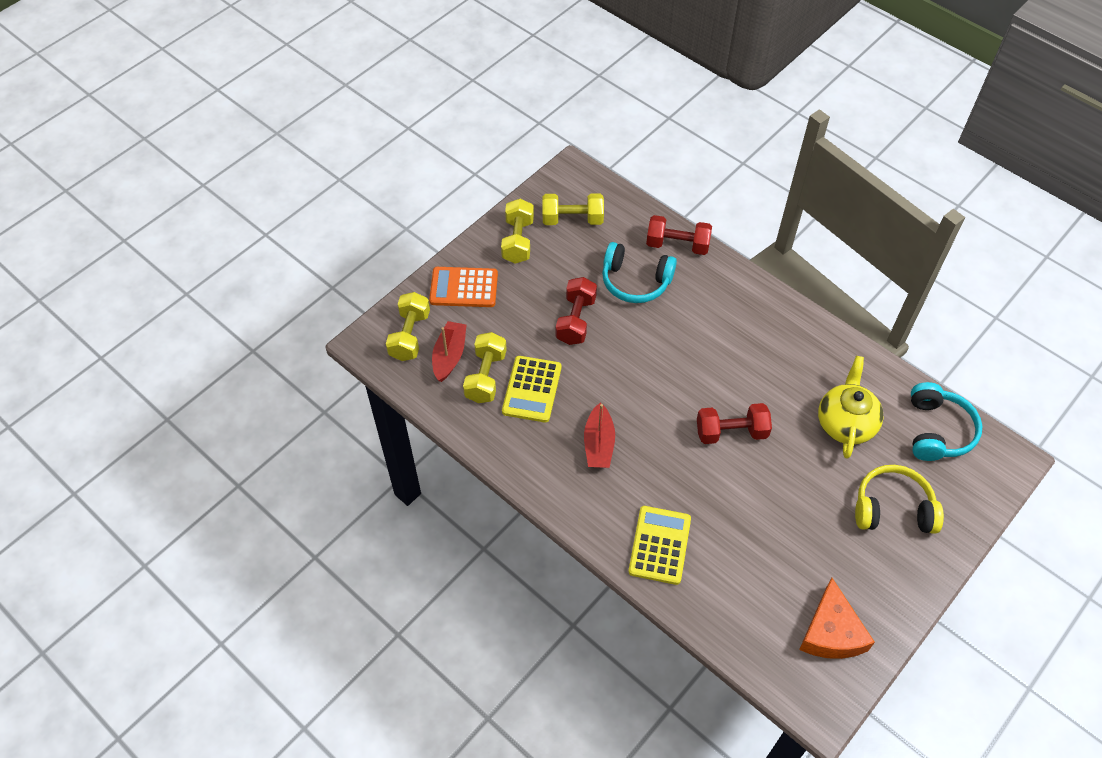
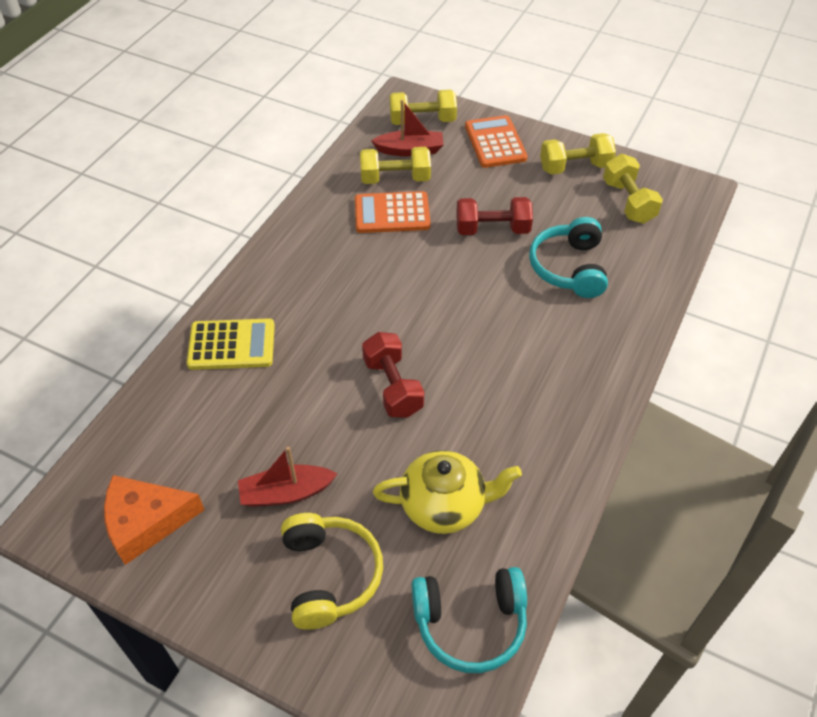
camera: 75 degrees right, 5 degrees down
yellow calculator [502,356,562,423] -> orange calculator [355,191,431,233]
red boat [584,402,615,468] -> red boat moved to [238,446,337,507]
red dumbbell [646,215,712,255] -> none

